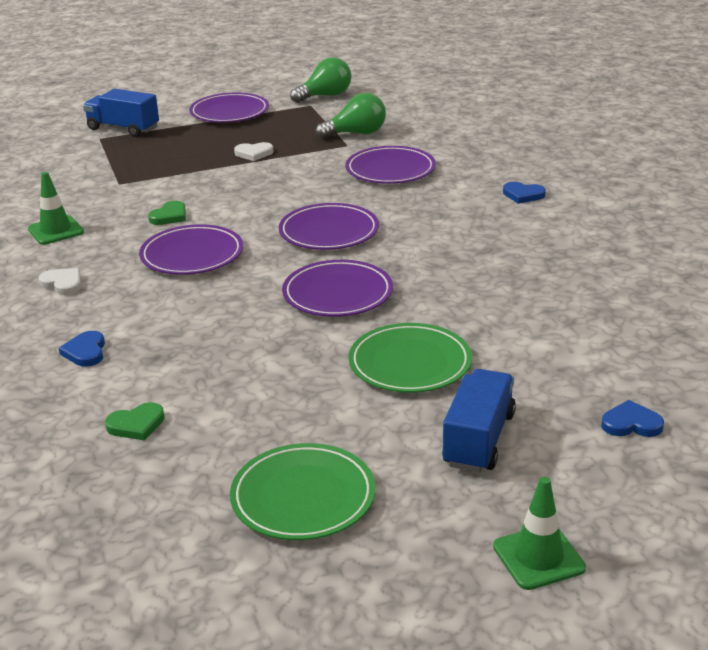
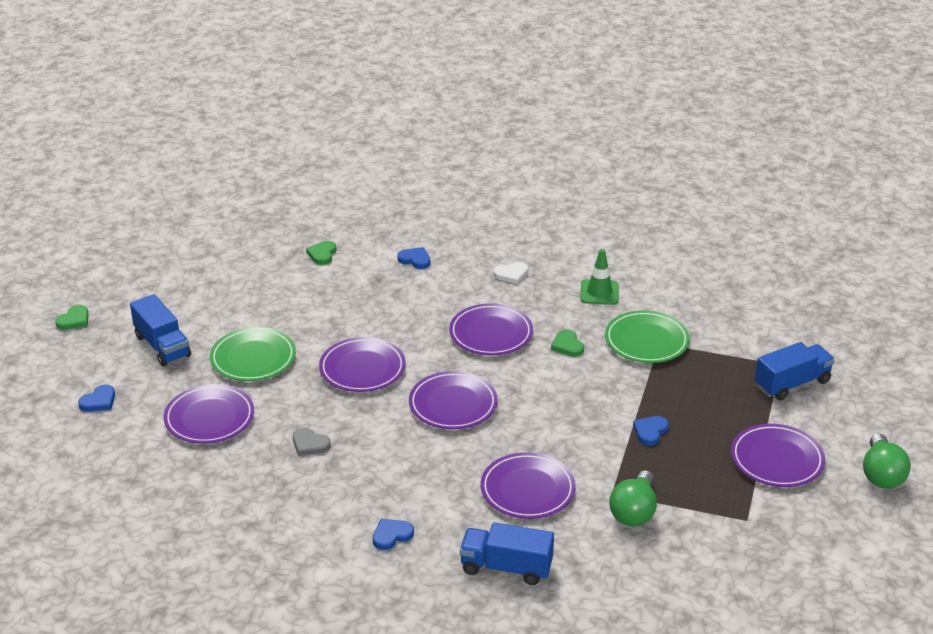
camera: 125 degrees right, 5 degrees up
green plate [230,443,375,540] -> green plate moved to [605,310,690,363]
white heart [234,142,274,161] -> blue heart [633,416,669,445]
green light bulb [290,57,351,103] -> green light bulb moved to [863,434,911,489]
green traffic cone [493,477,586,590] -> green heart [55,305,88,330]
none -> purple plate [164,384,254,444]
none -> grey heart [293,428,331,456]
none -> blue truck [460,522,554,585]

